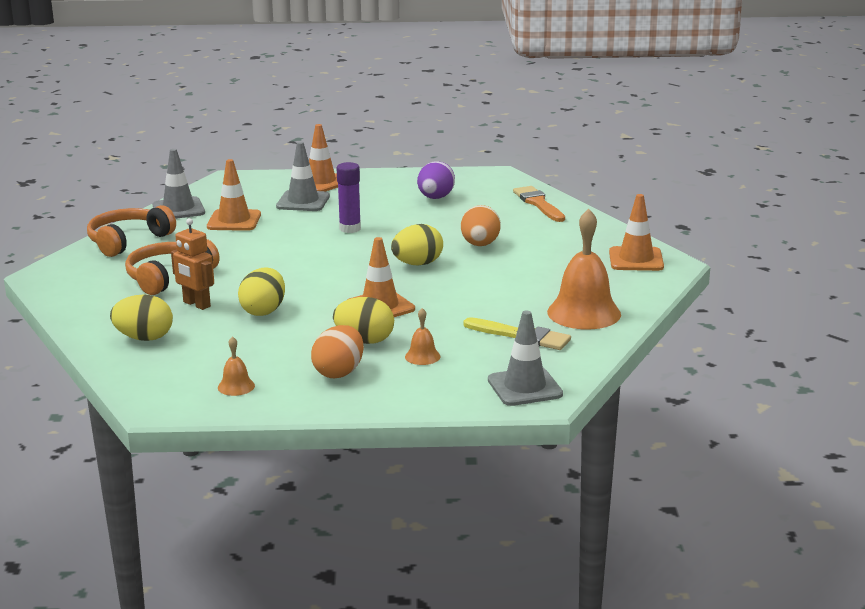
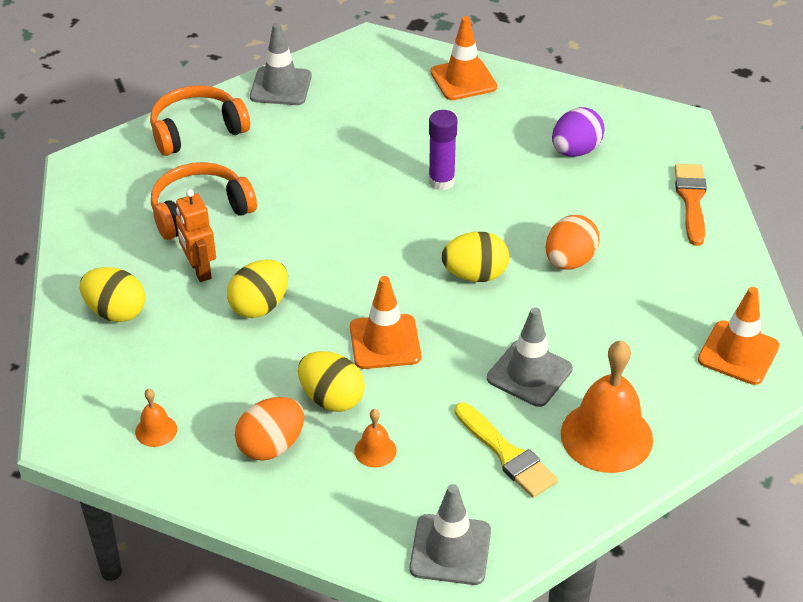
camera: 25 degrees right, 20 degrees up
orange traffic cone [207,159,261,231] -> none
grey traffic cone [276,142,330,211] -> grey traffic cone moved to [487,307,573,407]

